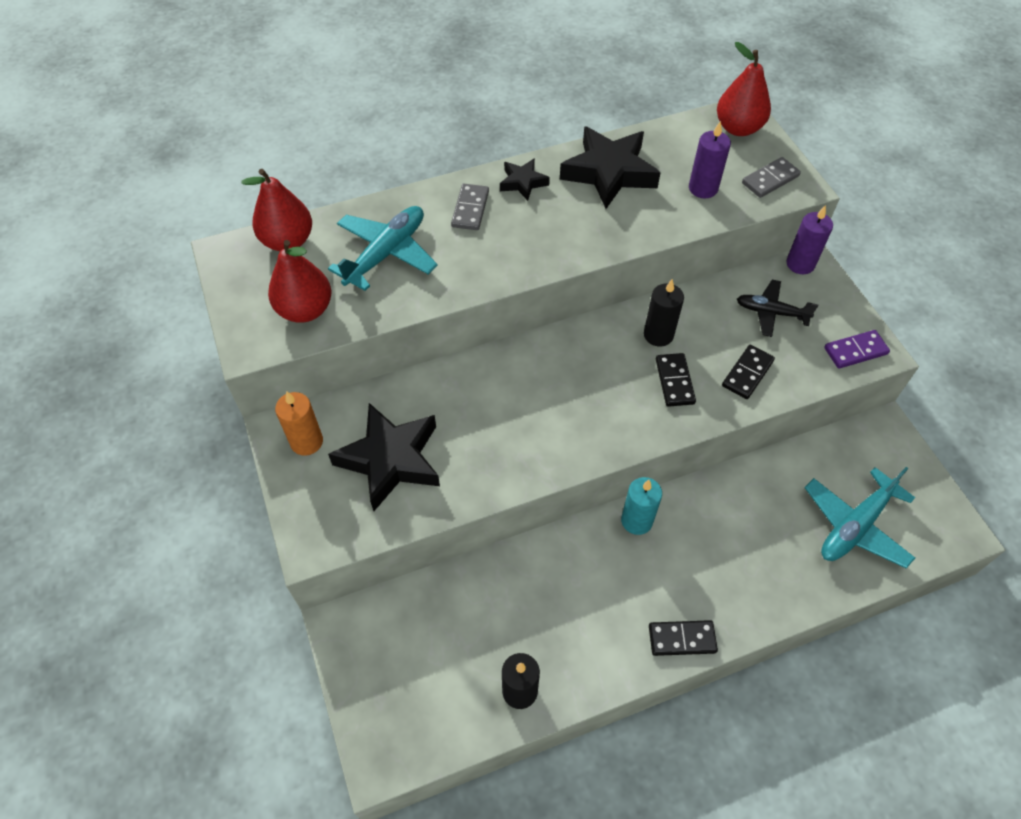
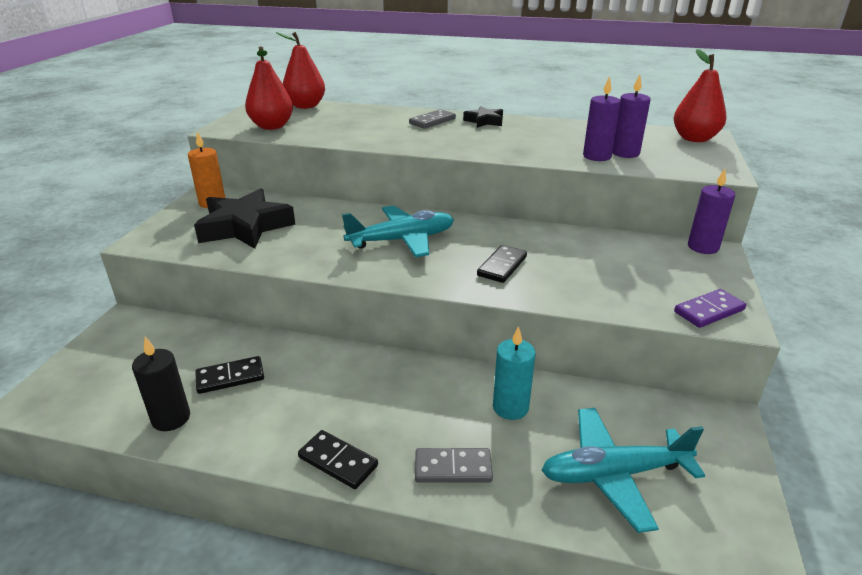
camera: 35 degrees right, 25 degrees down
turquoise plane [328,206,438,291] -> turquoise plane moved to [342,205,454,257]
black star [560,126,661,209] -> none
turquoise candle [621,477,662,535] -> turquoise candle moved to [493,326,535,420]
black candle [644,279,684,347] -> none
black domino [722,345,775,399] -> black domino moved to [195,356,264,394]
black plane [737,279,818,337] -> none
grey domino [742,157,801,198] -> grey domino moved to [415,448,493,483]
purple domino [824,330,890,369] -> purple domino turned 45 degrees counterclockwise [674,289,746,328]
none -> purple candle [583,76,621,161]

